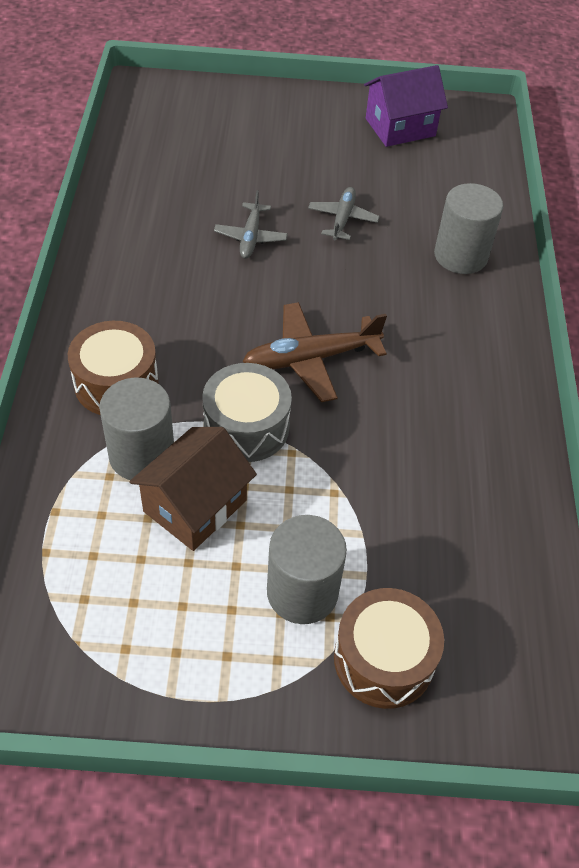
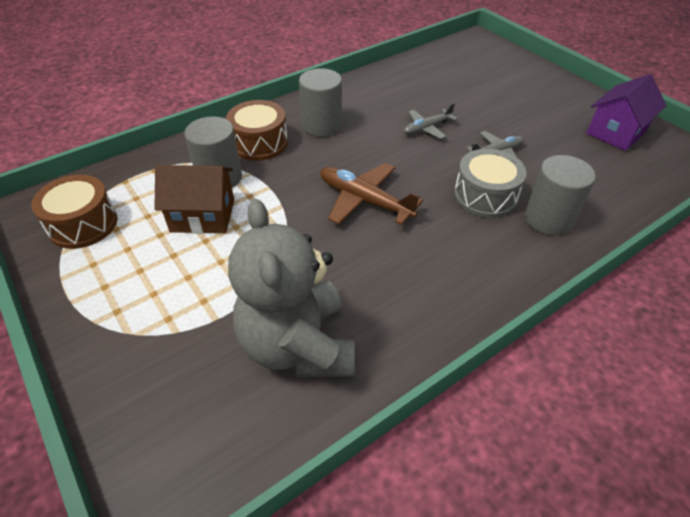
camera: 55 degrees right, 5 degrees down
grey drum [202,363,292,462] -> grey drum moved to [454,149,526,218]
grey cylinder [267,515,347,624] -> grey cylinder moved to [299,68,342,137]
brown drum [334,588,444,709] -> brown drum moved to [31,175,117,249]
purple house [364,65,448,147] -> purple house turned 75 degrees counterclockwise [587,74,667,151]
none -> grey teddy bear [228,199,355,377]

